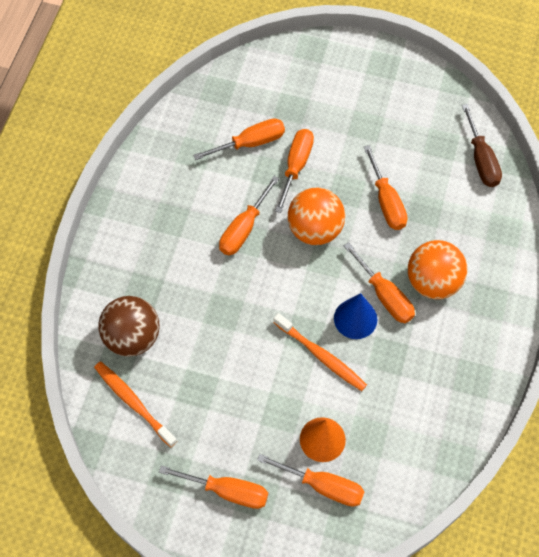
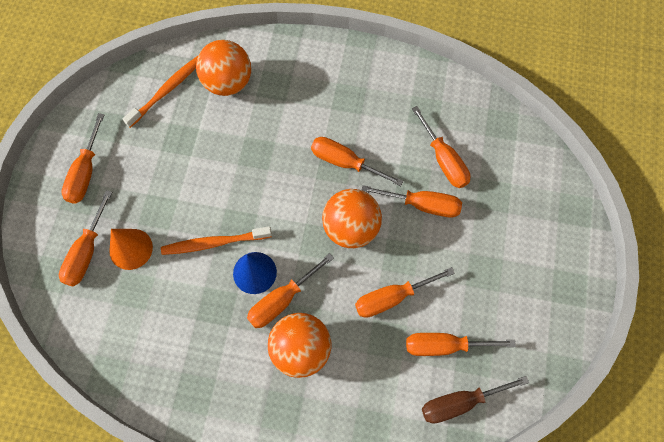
camera: 85 degrees right, 5 degrees up
brown ball [98,296,160,357] -> orange ball [196,40,251,96]
orange toothbrush [273,313,367,391] -> orange toothbrush turned 45 degrees clockwise [161,226,272,255]
none -> orange screwdriver [406,333,516,356]

